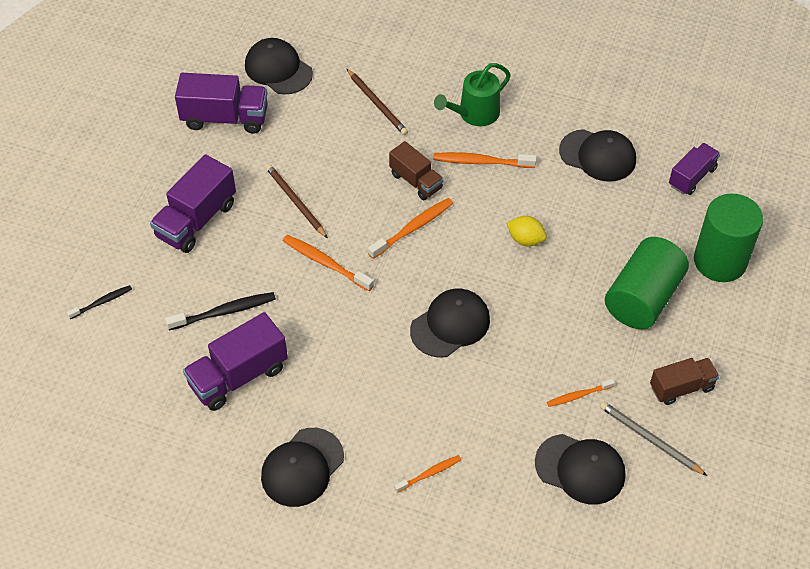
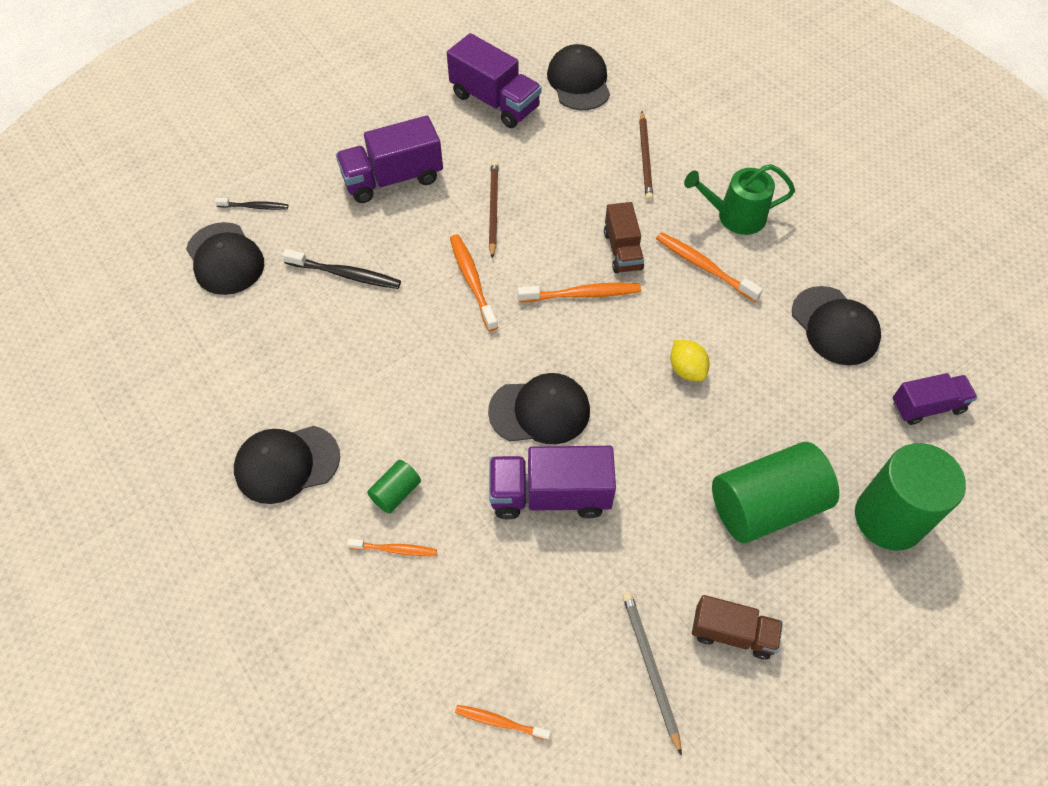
camera: 35 degrees right, 5 degrees up
purple truck [183,312,288,411] -> purple truck moved to [489,446,616,520]
black cap [535,434,625,505] -> black cap moved to [186,222,264,295]
orange toothbrush [547,379,615,407] -> orange toothbrush moved to [455,705,551,740]
none -> green cylinder [367,460,421,514]

